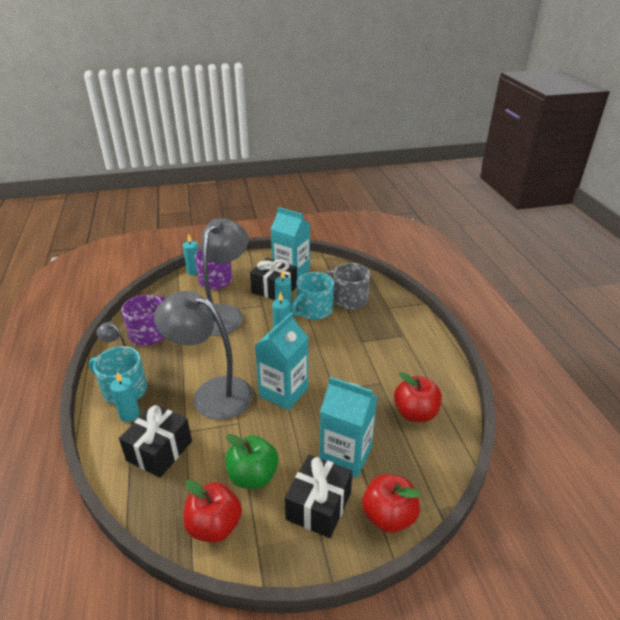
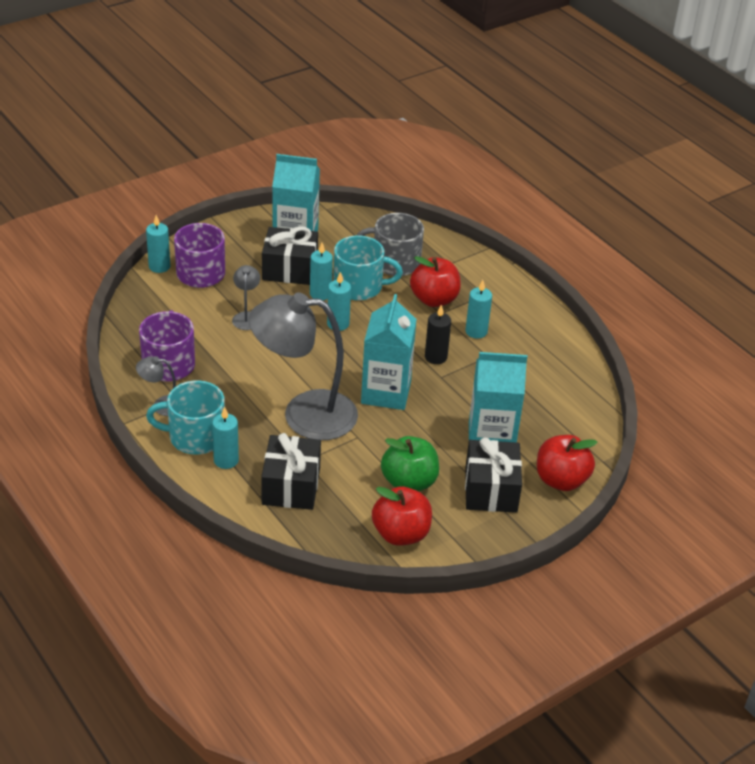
camera: 25 degrees left, 5 degrees up
grey lamp [201,219,248,336] -> grey lamp [232,265,260,330], size x0.42
turquoise mug [291,272,334,320] -> turquoise mug turned 105 degrees counterclockwise [333,235,403,301]
red apple [394,372,442,422] -> red apple moved to [410,256,461,307]
none -> black candle [425,305,451,364]
none -> turquoise candle [465,280,492,339]

